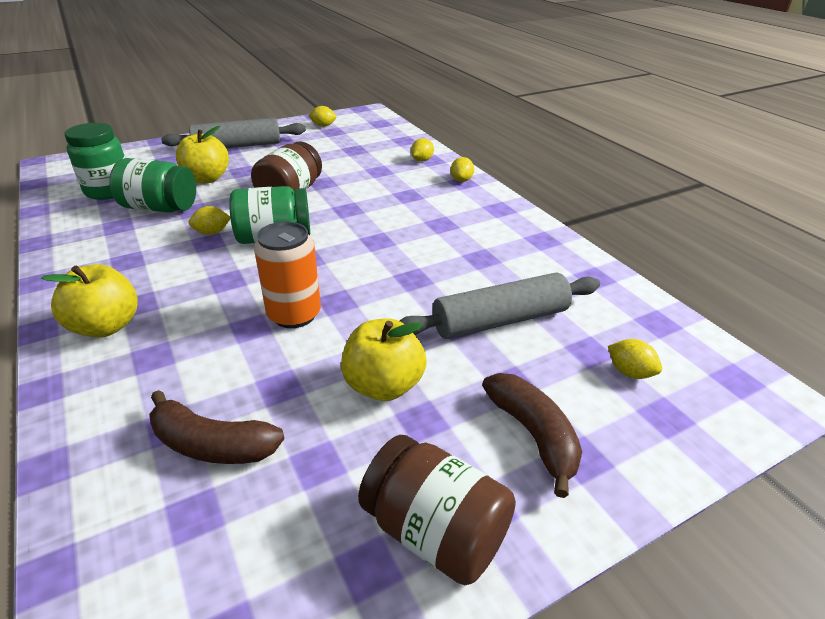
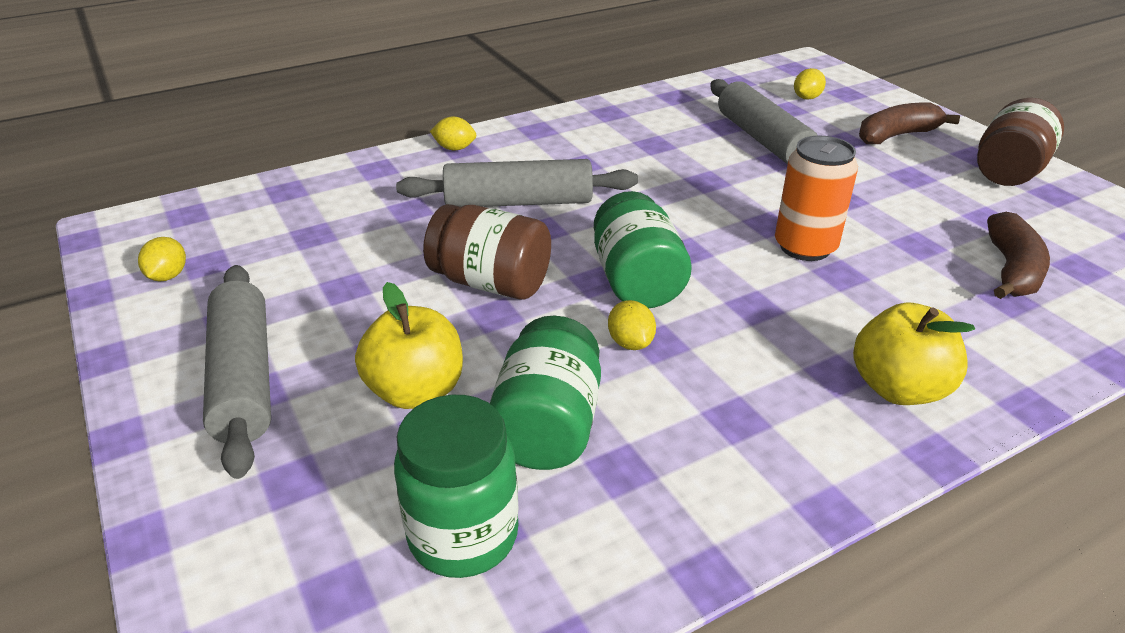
camera: 90 degrees left, 0 degrees up
yellow apple [341,318,427,401] -> none
yellow lemon [411,138,434,162] -> none
none -> grey rolling pin [396,159,638,207]

